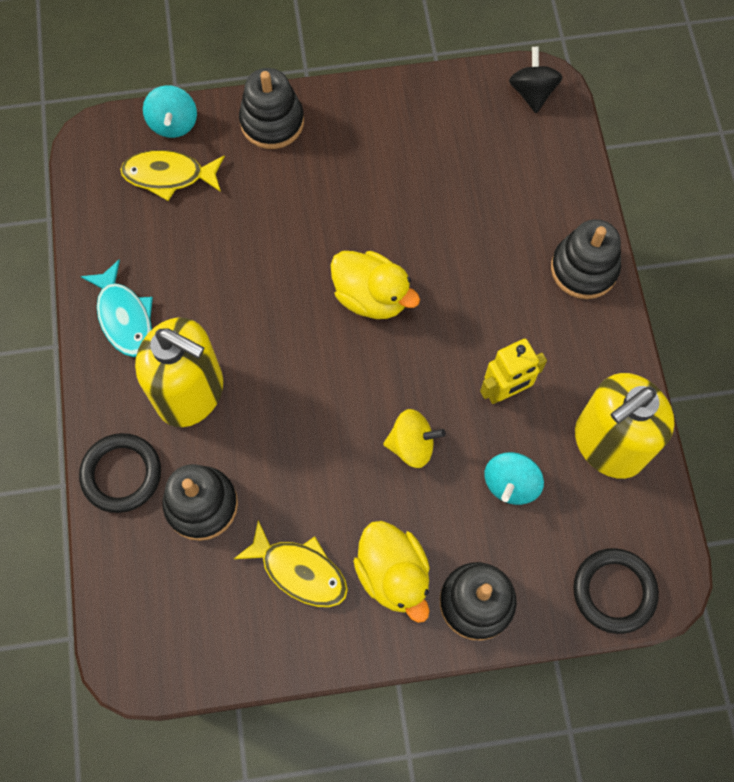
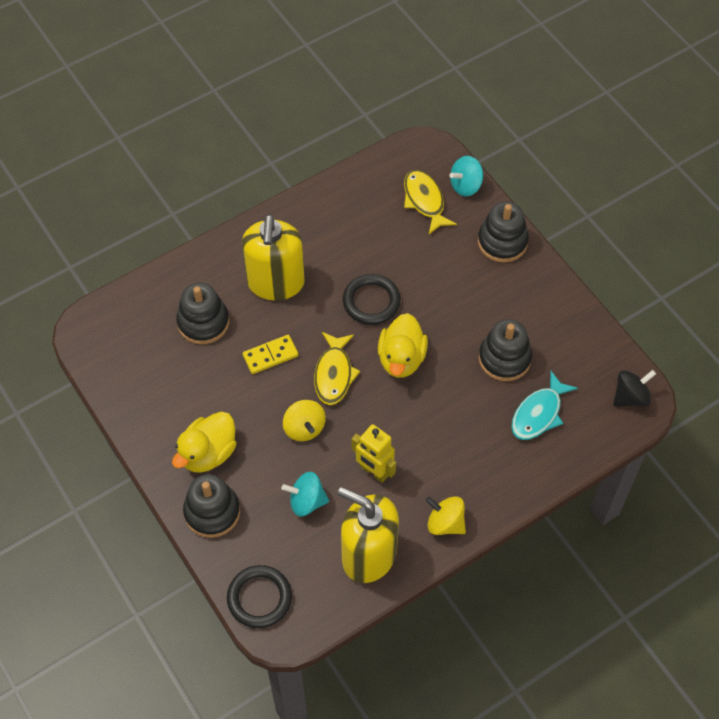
camera: 65 degrees right, 10 degrees down
black ring [79,433,161,513] -> black ring moved to [343,274,401,325]
turquoise fish [81,259,153,357] -> turquoise fish moved to [511,371,578,440]
yellow fish [234,520,348,607] -> yellow fish moved to [314,332,360,405]
black stacking toy [551,219,621,299] -> black stacking toy moved to [479,319,532,381]
none -> yellow domino [243,335,298,374]
none -> yellow spinning top [426,496,466,535]

